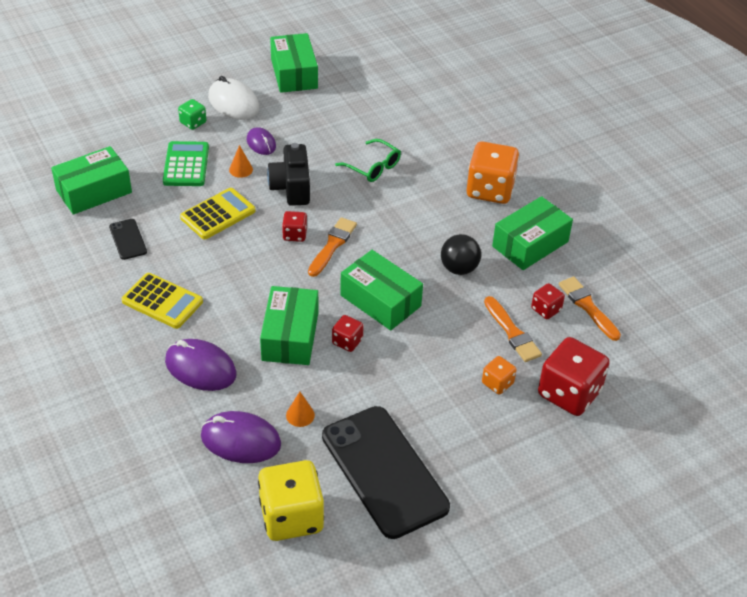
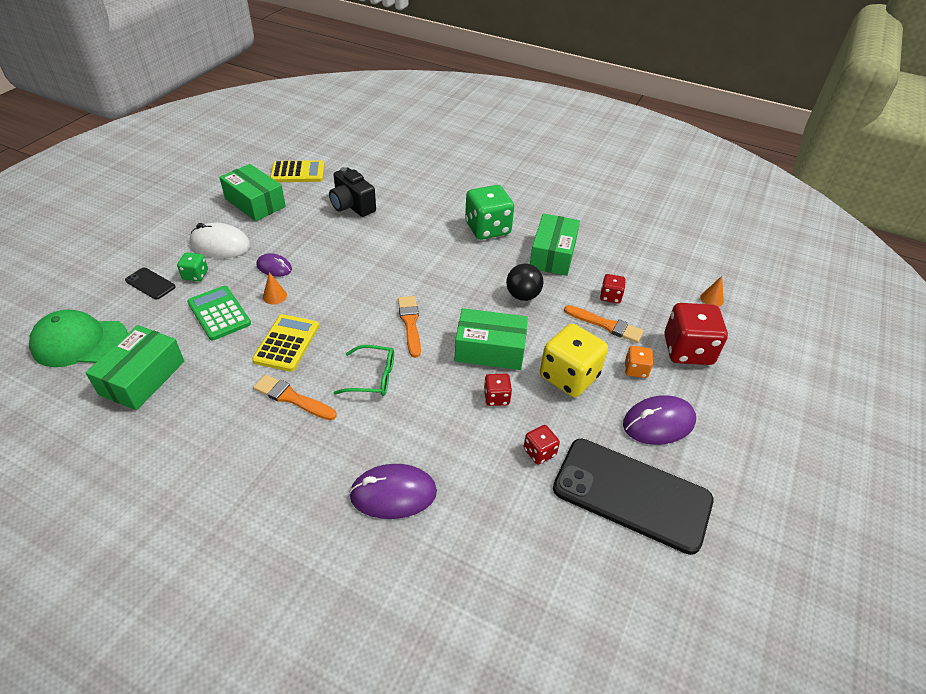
camera: 35 degrees left, 0 degrees up
black phone [109,219,147,260] -> black phone moved to [125,268,176,300]
yellow calculator [122,273,203,329] -> yellow calculator moved to [270,160,325,182]
purple mouse [201,411,281,463] -> purple mouse moved to [623,395,696,445]
yellow dice [258,460,324,541] -> yellow dice moved to [540,323,608,397]
green box [260,286,318,365] -> none
black camera [267,143,310,206] -> black camera moved to [329,167,376,217]
red dice [282,211,307,242] -> red dice moved to [524,425,560,465]
orange cone [286,392,315,427] -> orange cone moved to [700,276,724,307]
green glasses [335,139,401,182] -> green glasses moved to [333,345,394,396]
orange dice [467,141,519,204] -> green dice [465,185,514,240]
orange brush [559,277,621,341] -> orange brush moved to [253,374,337,420]
none -> green cap [29,309,128,367]

